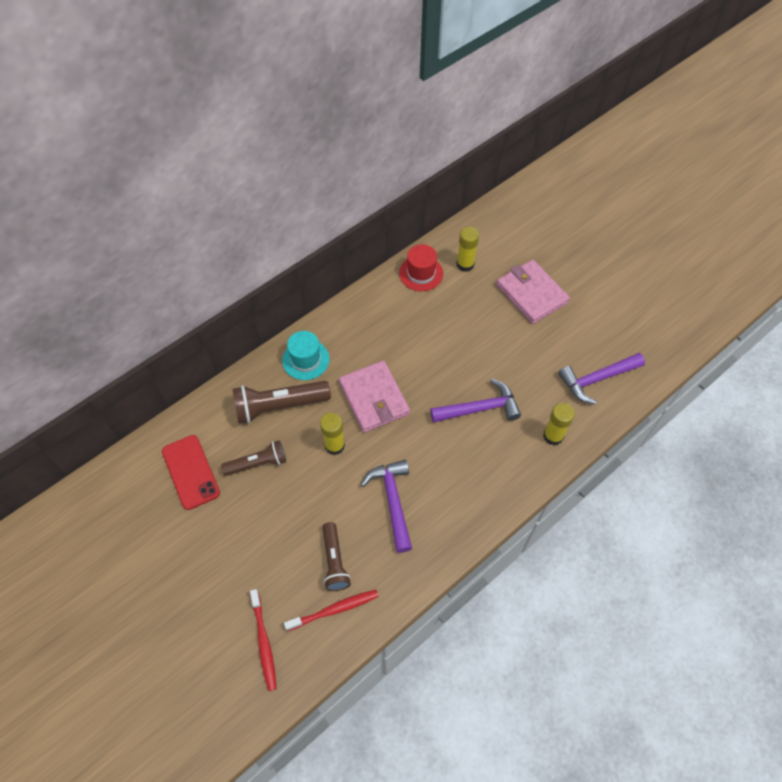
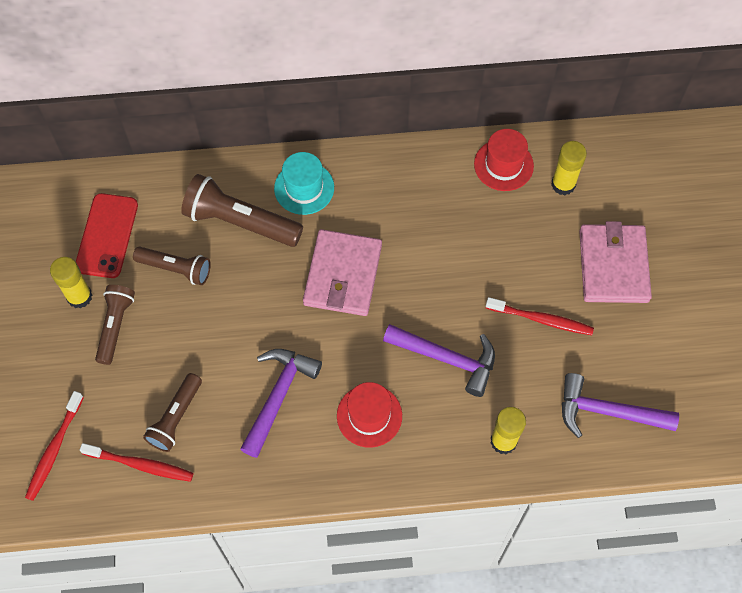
camera: 35 degrees right, 5 degrees up
yellow glue stick [320,413,345,455] -> yellow glue stick moved to [50,257,92,309]
none -> brown flashlight [95,285,135,365]
none -> red hat [337,382,402,448]
none -> red toothbrush [486,297,594,335]

